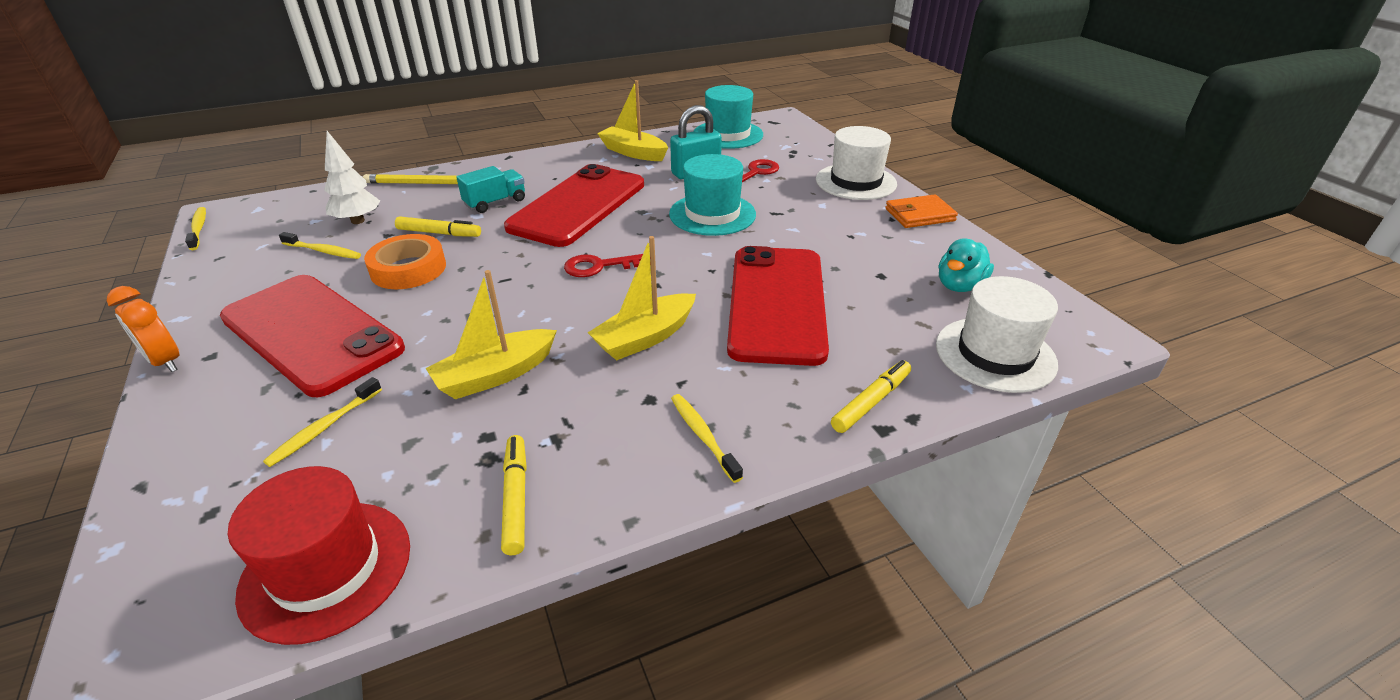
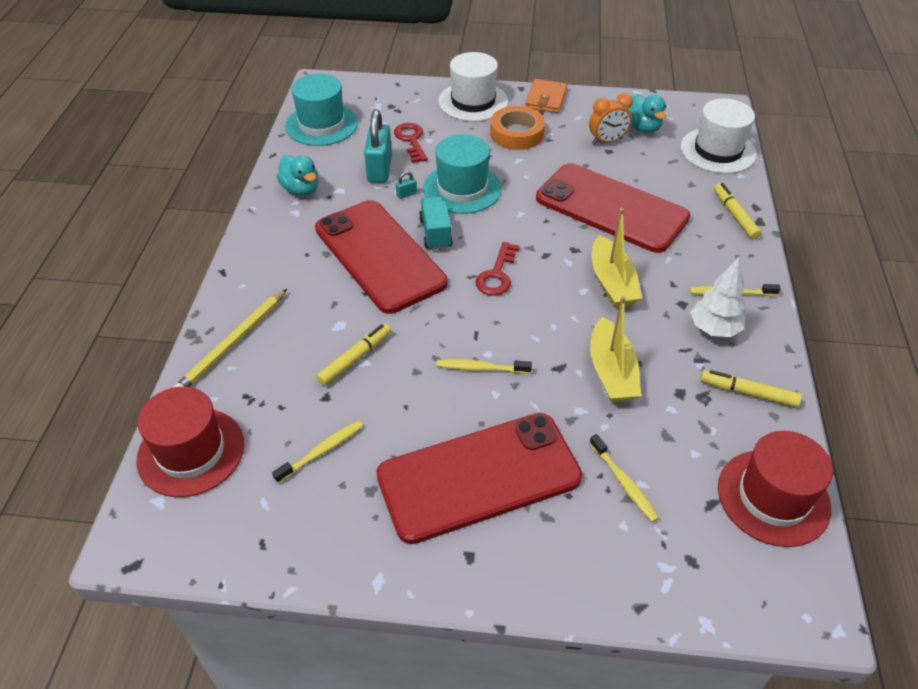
camera: 60 degrees left, 10 degrees up
orange clock [107,286,180,372] -> orange clock moved to [589,93,633,145]
yellow toothbrush [185,207,206,250] -> yellow toothbrush moved to [437,359,532,374]
white tree [324,131,380,224] -> white tree moved to [690,258,745,337]
orange tape [364,234,446,289] -> orange tape moved to [490,106,545,150]
turquoise truck [456,166,525,213] -> turquoise truck moved to [419,196,453,250]
yellow boat [597,80,668,161] -> turquoise duck [276,155,319,196]
none -> red hat [136,387,244,497]
none -> turquoise padlock [396,171,417,199]

